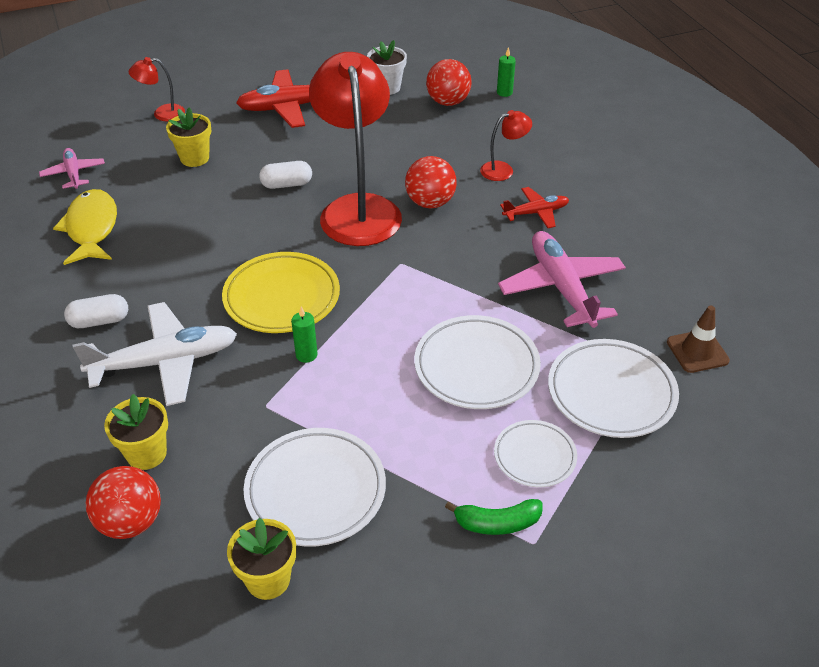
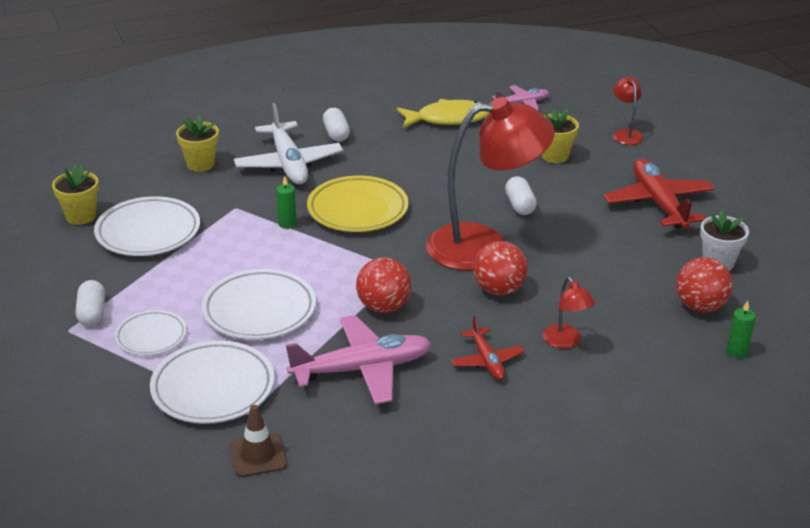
camera: 90 degrees right, 10 degrees down
red ball [86,466,161,539] -> red ball moved to [356,257,411,313]
green banana [445,499,543,535] -> white capsule [76,280,105,326]

